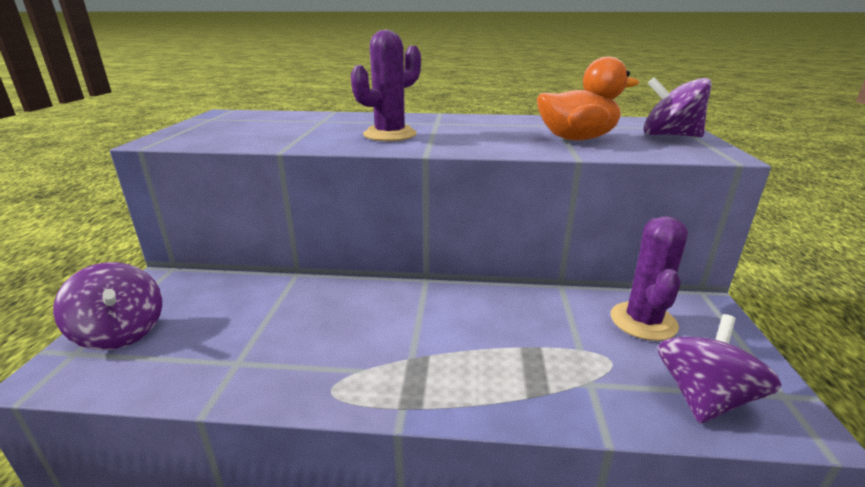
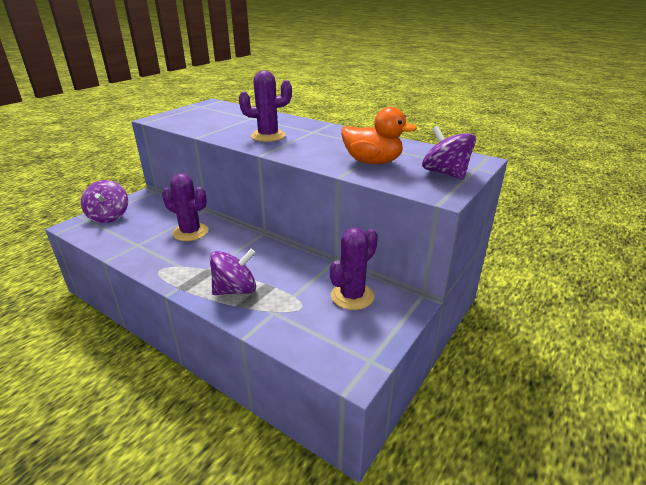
camera: 30 degrees right, 5 degrees up
purple spinning top [658,314,782,424] -> purple spinning top moved to [210,249,256,295]
none -> purple cactus [162,173,208,241]

